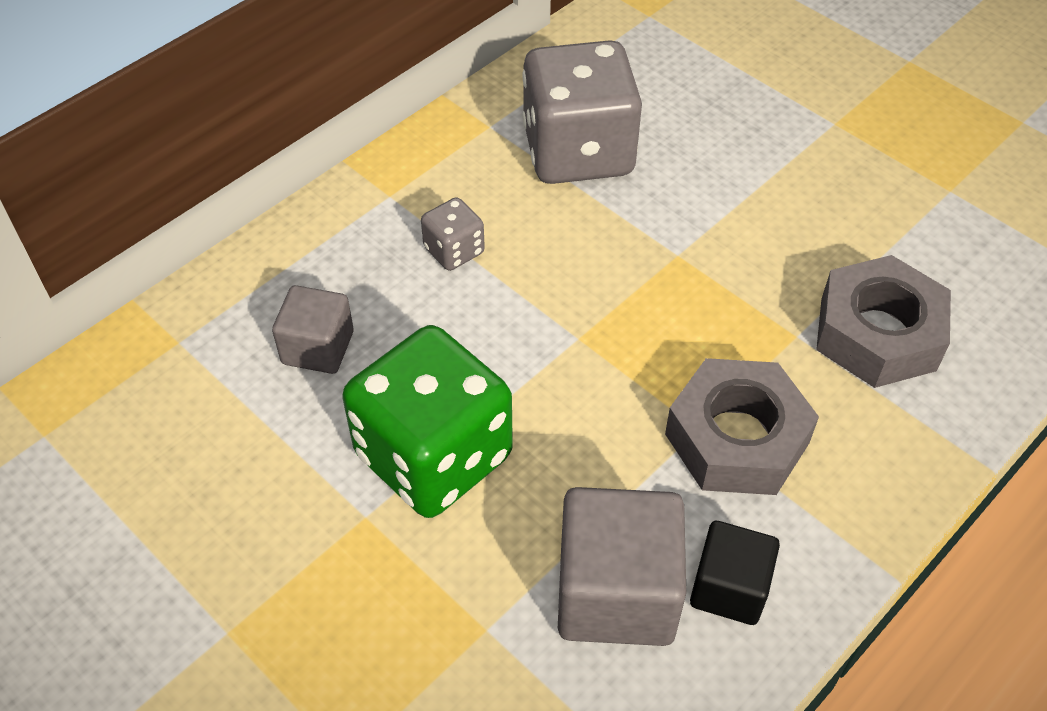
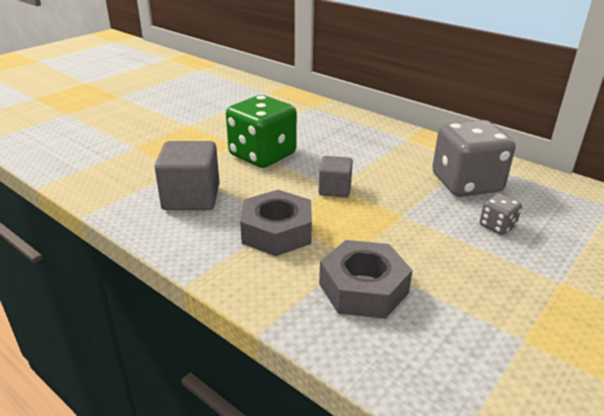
camera: 85 degrees right, 20 degrees down
grey cube [272,285,354,374] -> grey cube moved to [319,156,353,198]
grey dice [421,197,485,271] -> grey dice moved to [480,194,522,235]
black cube [690,521,780,625] -> none

